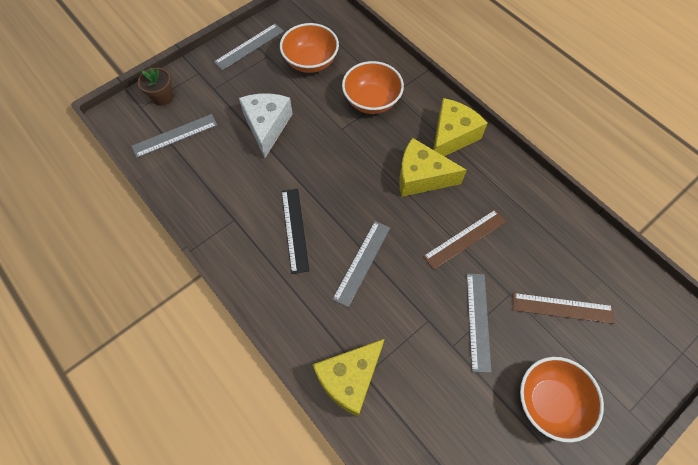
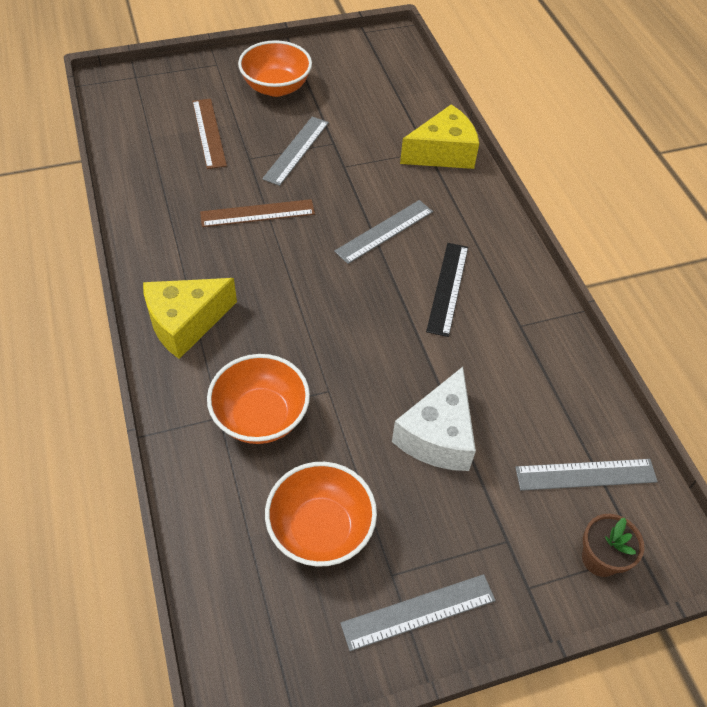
camera: 160 degrees left, 10 degrees down
yellow cheese [399,138,467,197] -> none
brown ruler [513,293,614,324] -> brown ruler turned 45 degrees clockwise [192,99,227,169]

